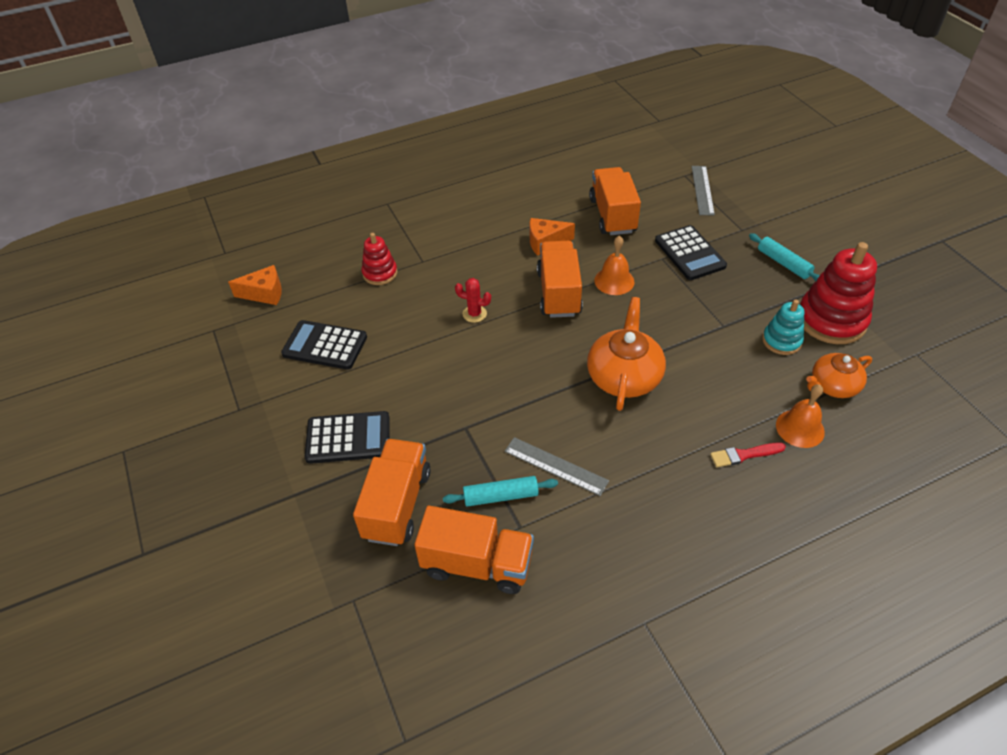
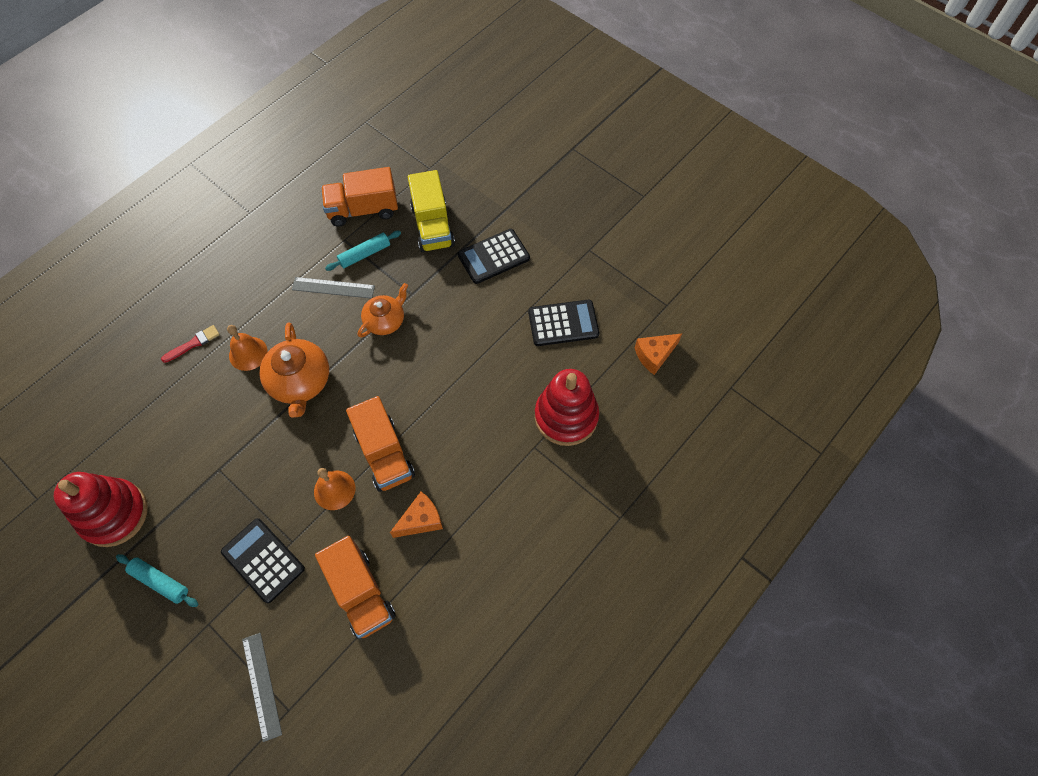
camera: 155 degrees right, 15 degrees up
orange truck [353,439,431,546] -> yellow truck [408,170,455,252]
red stacking toy [362,233,397,285] -> red stacking toy [535,369,599,446], size x1.79
red cactus [455,278,491,323] -> none
turquoise stacking toy [762,300,805,355] -> none
orange bell [776,384,825,448] -> orange bell moved to [227,325,268,371]
orange teapot [806,353,872,398] -> orange teapot moved to [358,283,408,338]

